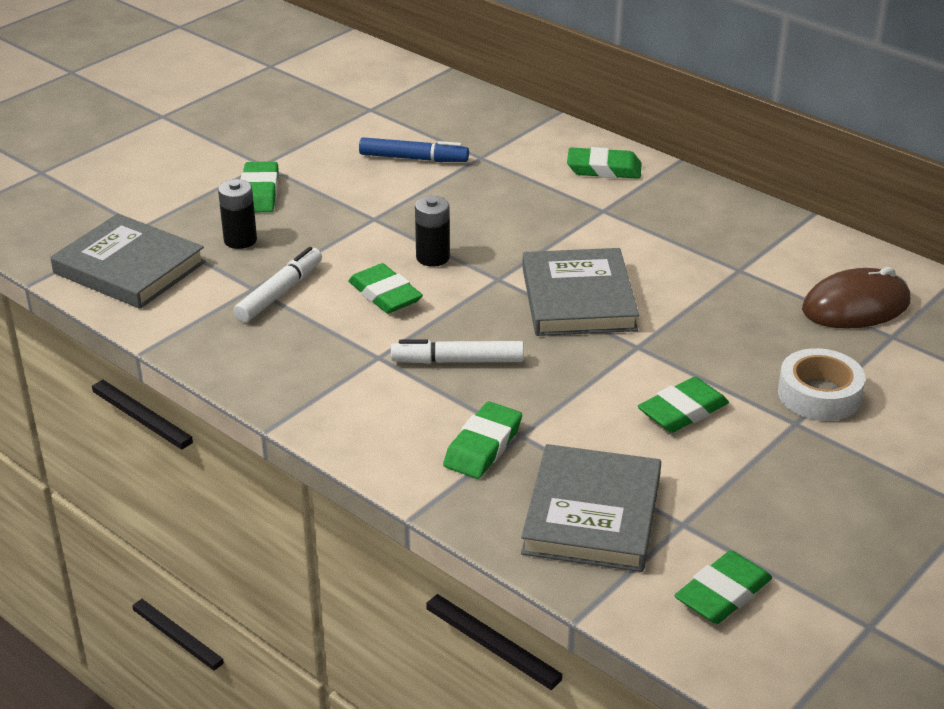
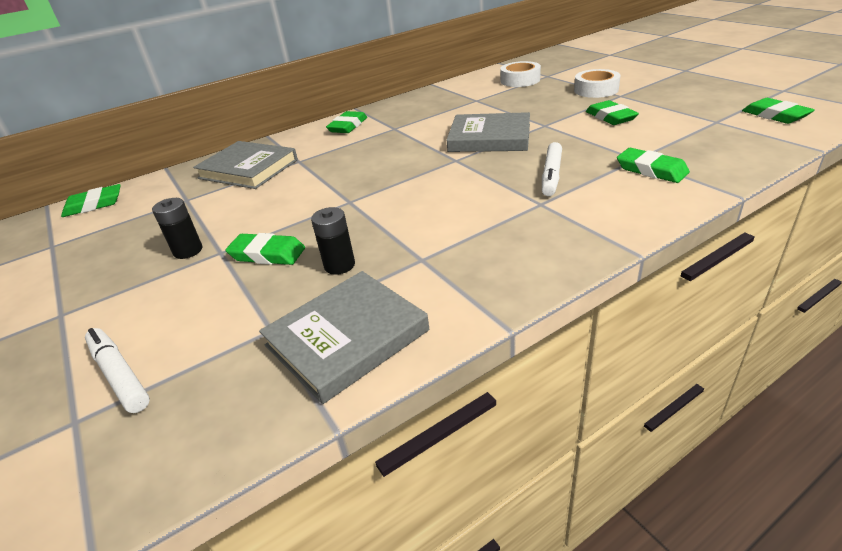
camera: 70 degrees left, 0 degrees up
white marker [234,247,322,322] -> white marker moved to [85,328,150,413]
green eraser [348,263,423,314] -> green eraser moved to [61,184,121,217]
blue marker [359,137,469,162] -> none
black battery [415,196,450,267] -> black battery moved to [152,198,203,259]
grey book [521,444,661,572] -> grey book moved to [193,141,298,189]
brown mouse [802,267,910,329] -> white tape [500,61,541,87]

